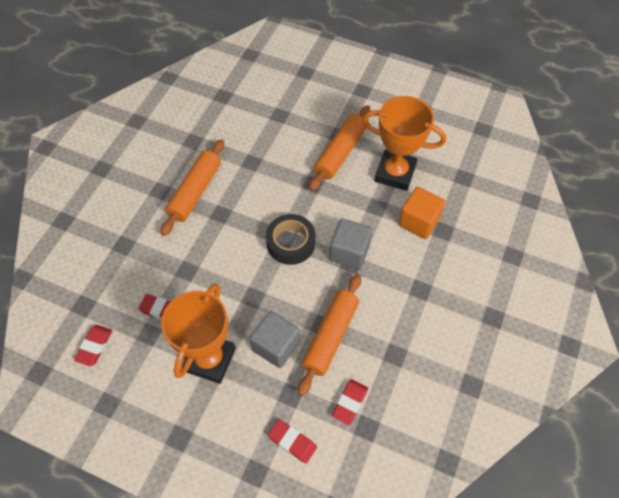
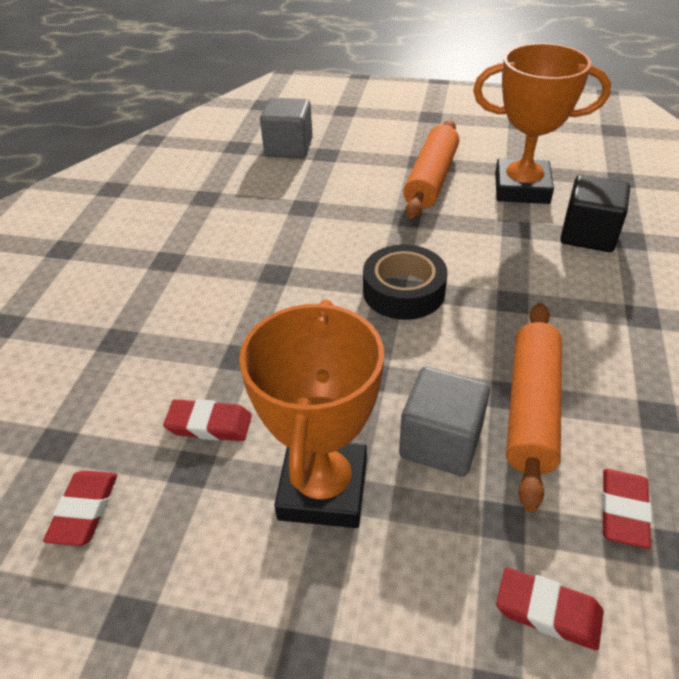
camera: 10 degrees left, 15 degrees down
orange rolling pin [160,139,224,236] -> none
grey cube [329,219,372,269] -> grey cube moved to [260,98,313,158]
orange cube [399,187,445,239] -> black cube [560,175,630,252]

